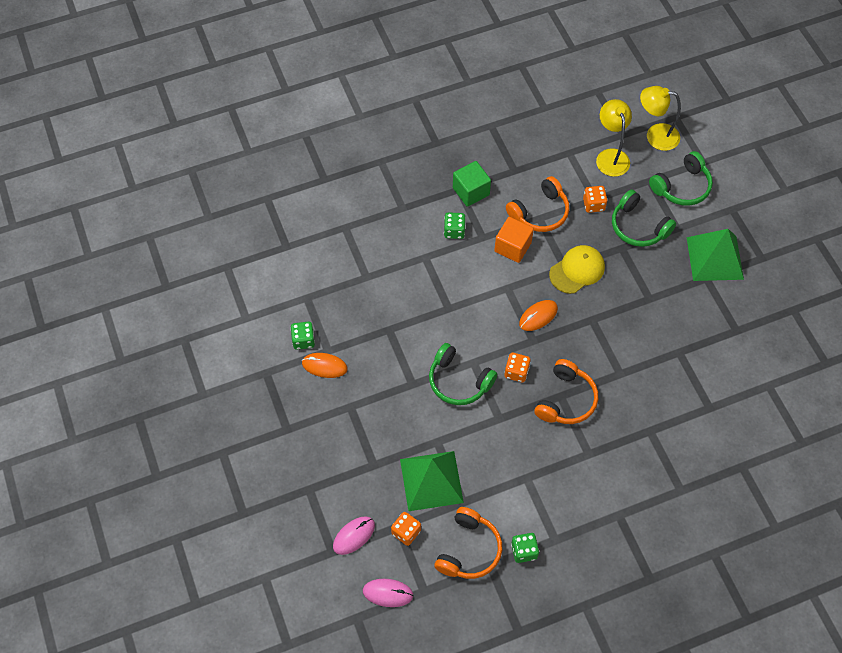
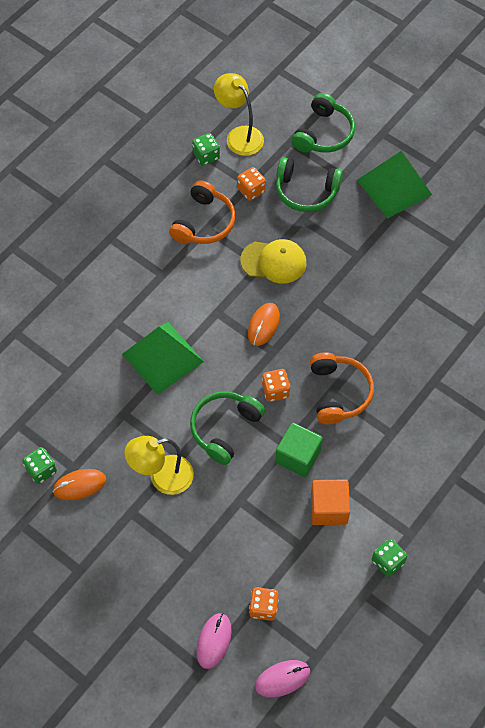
camera: 30 degrees left, 0 degrees up
green pyramid [400,451,464,511] -> green pyramid moved to [122,322,204,395]
green headphones [429,343,497,405] -> green headphones turned 120 degrees clockwise [190,391,265,465]
orange headphones [434,507,502,579] -> none
green dice [444,212,466,239] -> green dice moved to [192,133,220,166]
green cube [453,161,491,207] -> green cube moved to [276,423,323,477]
orange cube [494,217,534,263] -> orange cube moved to [311,479,350,525]
yellow cap [549,245,605,294] -> yellow cap turned 75 degrees clockwise [240,239,306,283]
yellow lamp [640,86,681,151] -> yellow lamp moved to [124,436,194,495]

